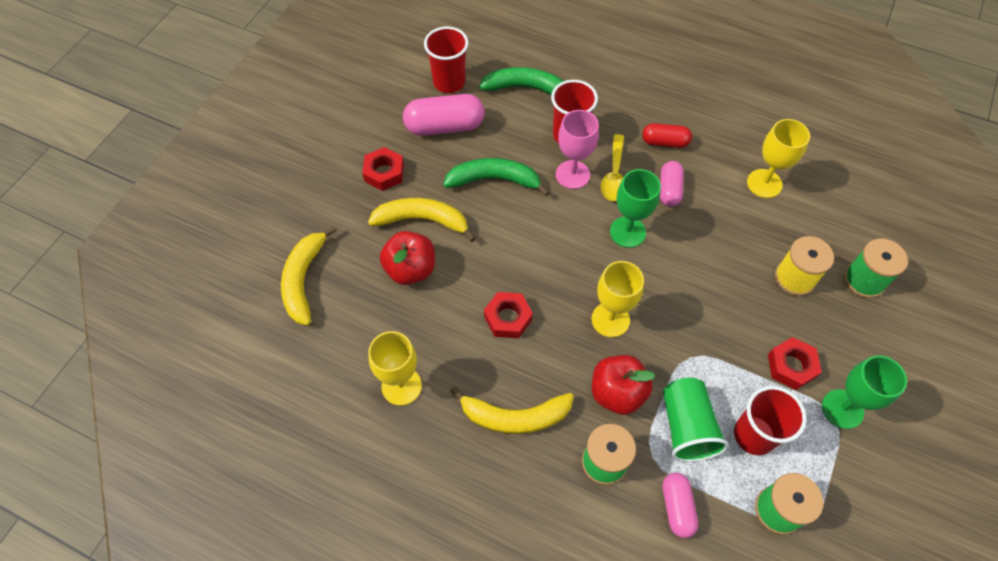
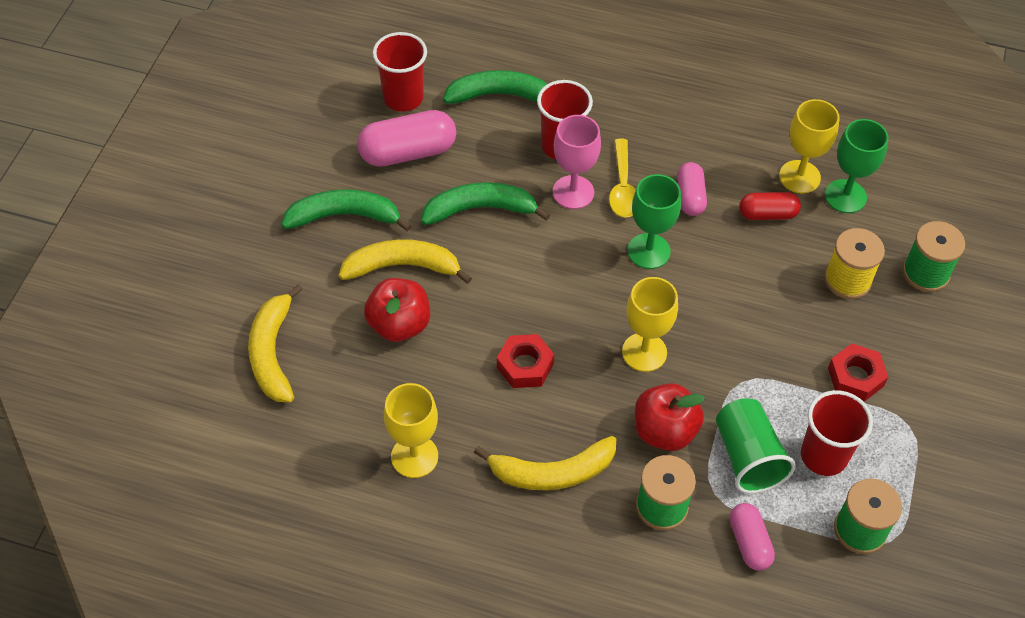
camera: 10 degrees left, 5 degrees down
red nut [362,147,404,191] -> green banana [281,189,411,232]
red capsule [642,123,692,148] -> red capsule moved to [739,192,801,220]
green goblet [822,356,907,429] -> green goblet moved to [825,119,889,213]

